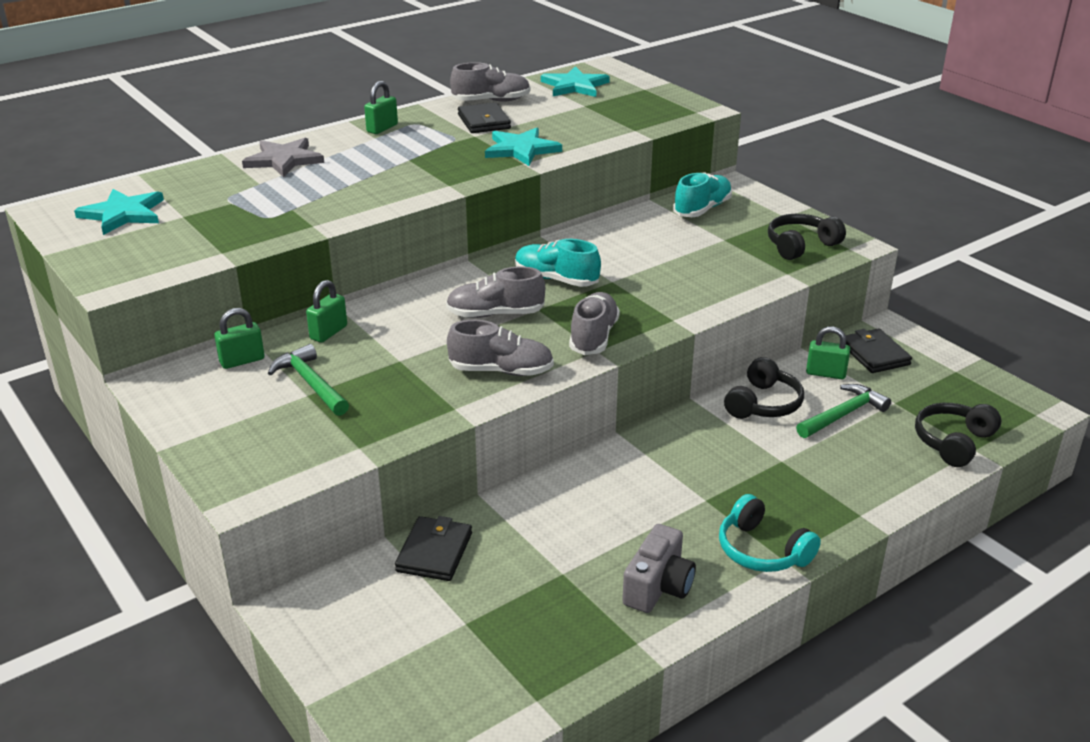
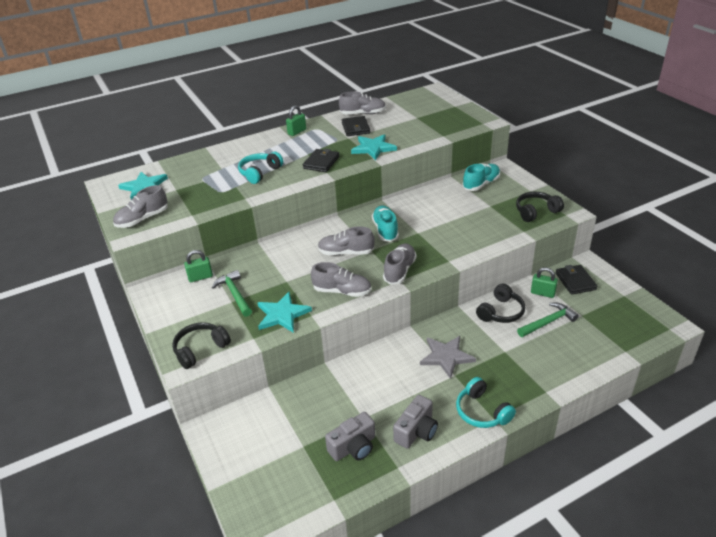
camera: 10 degrees right, 5 degrees up
grey star [242,137,324,177] -> grey star moved to [420,336,476,379]
green padlock [306,280,347,343] -> none
black wallet [395,516,472,581] -> black wallet moved to [303,149,339,172]
turquoise shoe [515,239,601,287] -> turquoise shoe turned 45 degrees clockwise [372,206,399,242]
turquoise star [541,66,610,97] -> turquoise star moved to [257,292,312,333]
black headphones [915,403,1001,467] -> black headphones moved to [172,322,231,369]
none -> grey shoe [113,185,168,228]
none -> turquoise headphones [238,152,283,184]
none -> grey camera [325,412,375,461]

